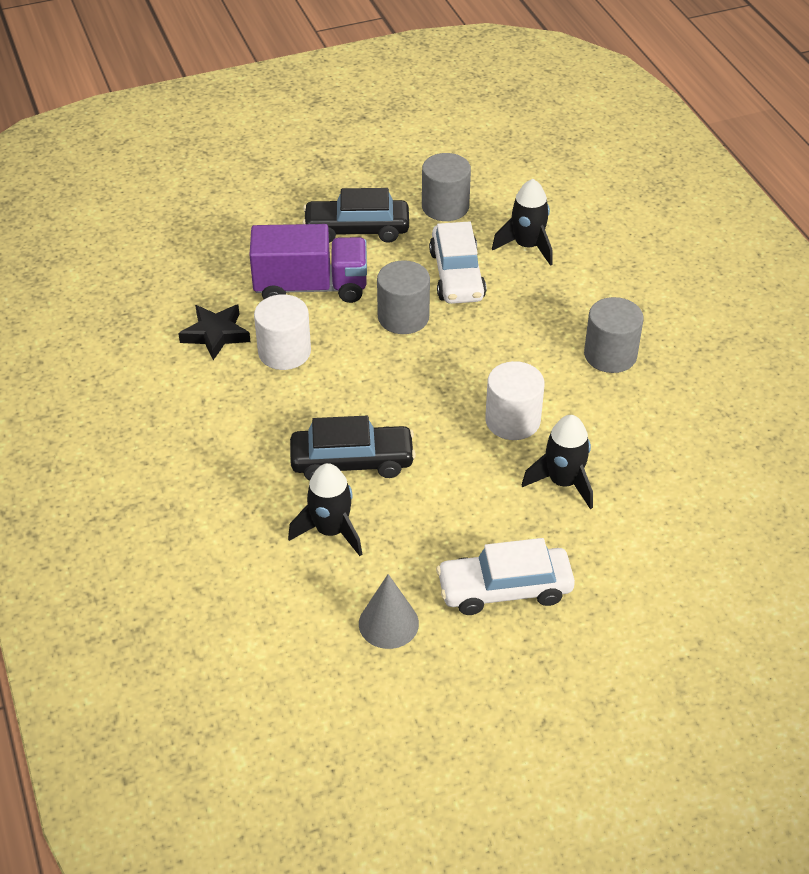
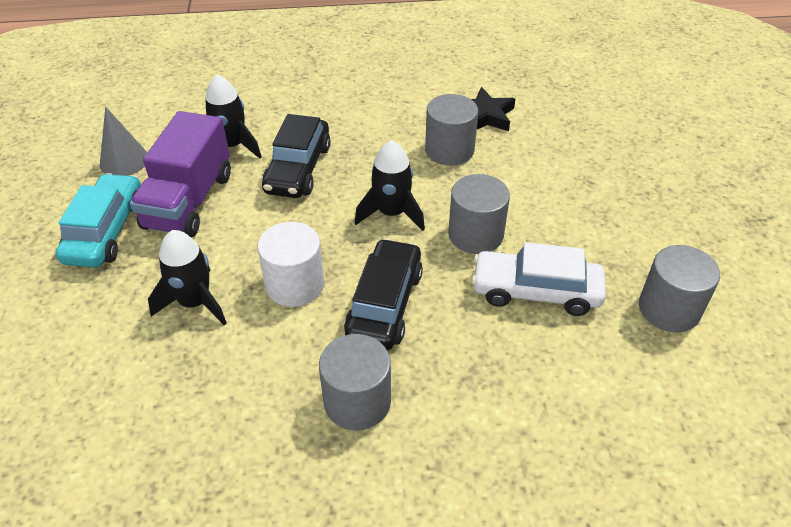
camera: 105 degrees right, 0 degrees up
purple truck [250,224,367,303] -> purple truck moved to [130,111,231,237]
white cylinder [254,294,311,370] -> grey cylinder [425,94,478,165]
black car [302,188,409,243] -> black car moved to [344,238,423,350]
white car [436,538,575,615] -> turquoise car [56,173,141,268]
black rocket [492,179,553,266] -> black rocket moved to [355,140,425,231]

